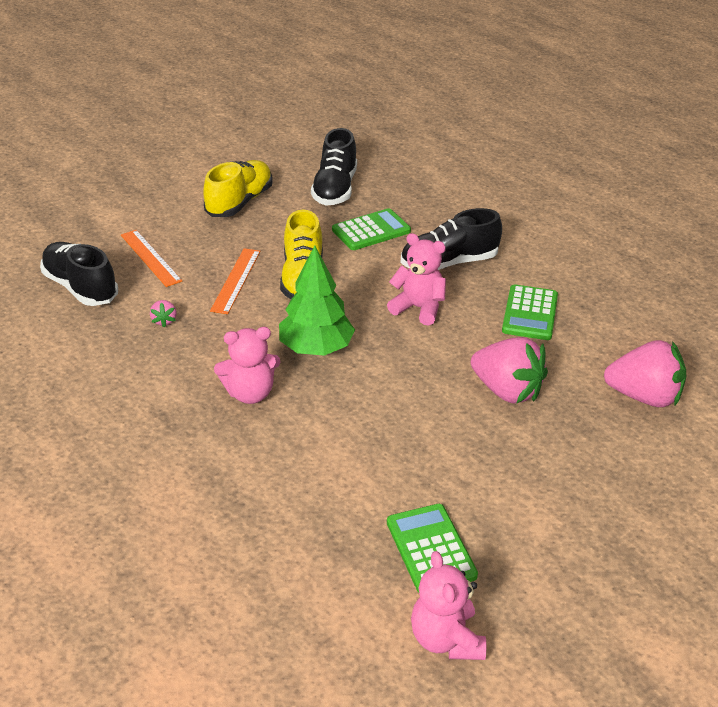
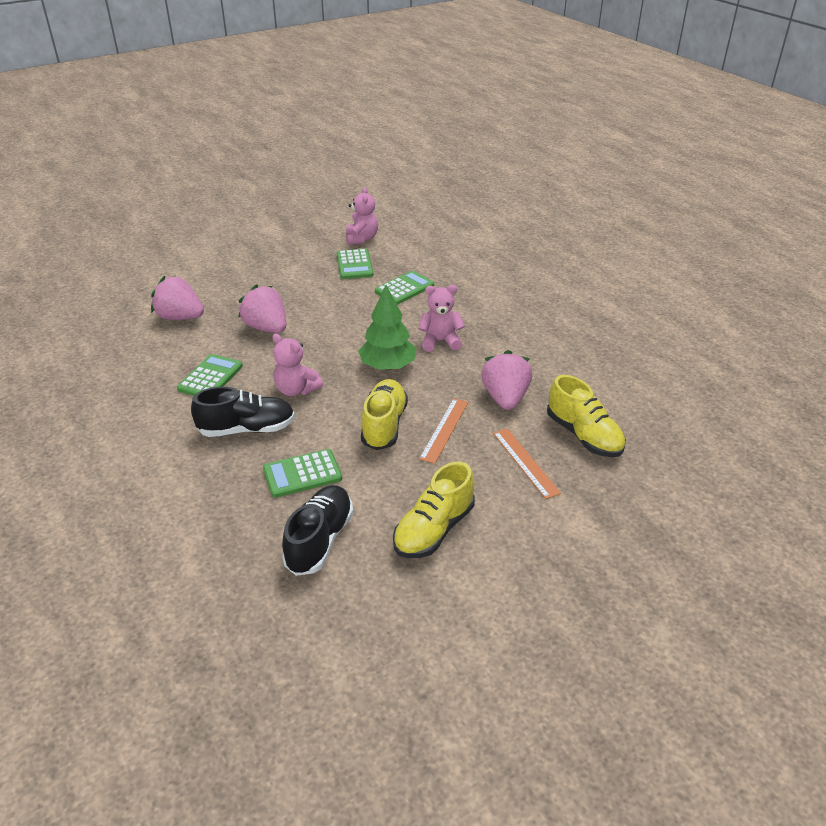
camera: 170 degrees left, 0 degrees up
black shoe [40,242,118,306] -> yellow shoe [547,375,626,457]
pink strawberry [150,300,177,328] -> pink strawberry [481,350,532,410], size x2.33
none -> green calculator [375,271,434,305]

